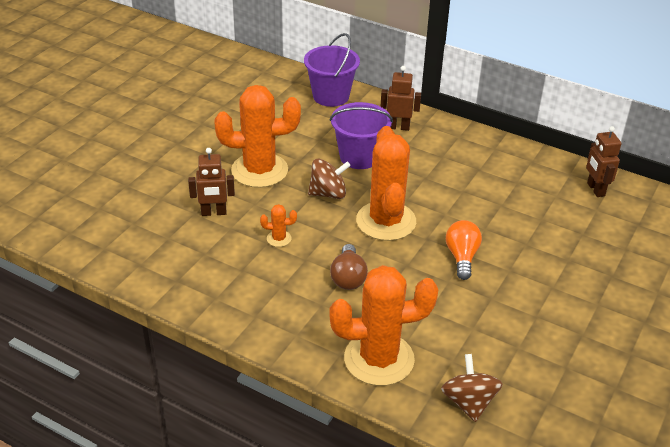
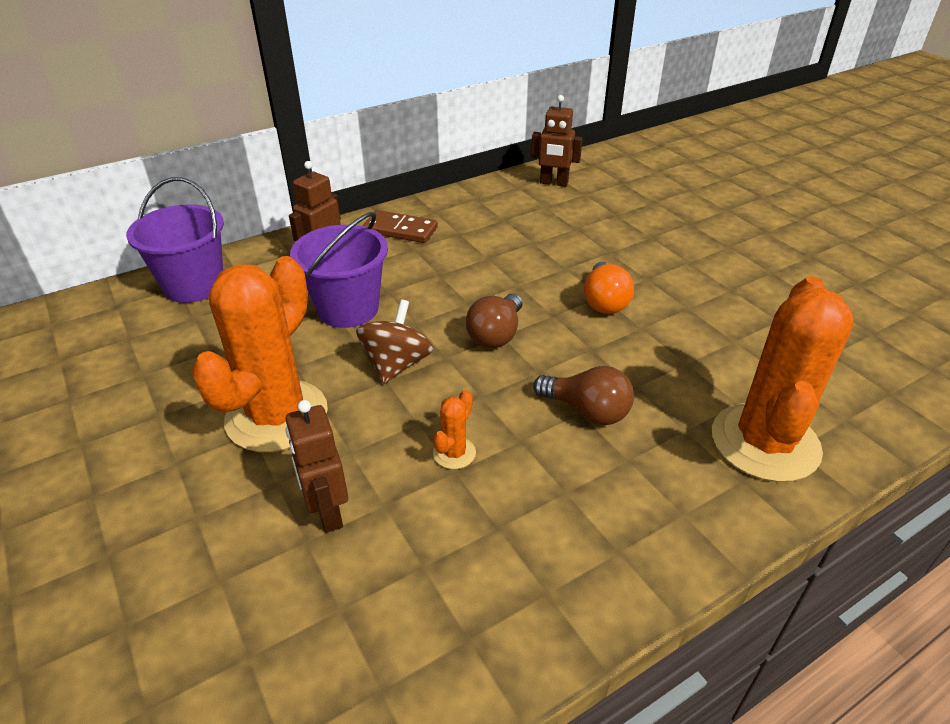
camera: 60 degrees left, 0 degrees up
brown robot [188,148,235,216] -> brown robot turned 135 degrees clockwise [285,400,348,533]
orange cactus [356,126,416,241] -> brown light bulb [466,293,523,348]
brown spinning top [441,354,503,422] -> none
orange light bulb [446,220,482,280] -> orange light bulb turned 120 degrees counterclockwise [584,262,634,314]
none -> brown domino [363,210,438,243]

